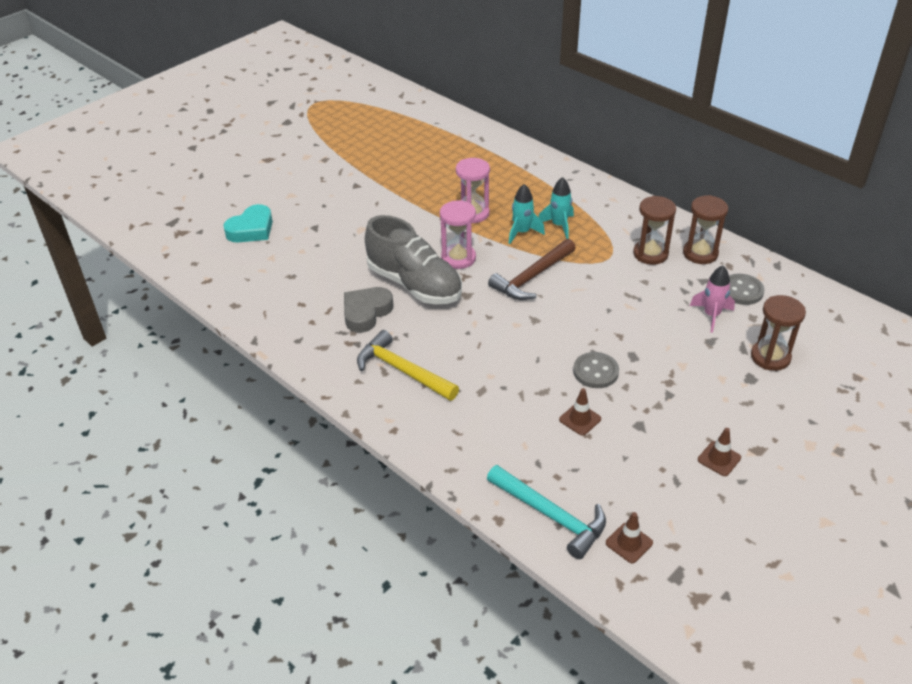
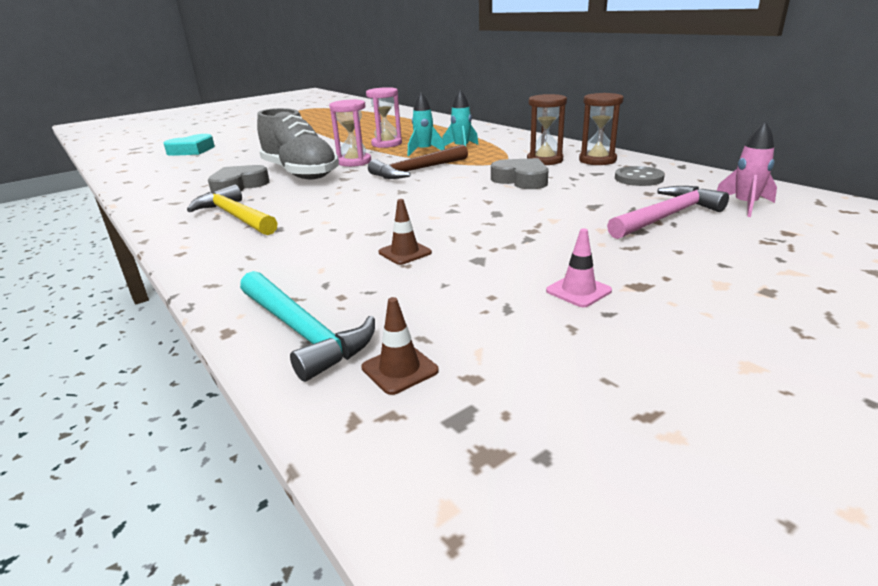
camera: 10 degrees right, 15 degrees down
grey button [573,352,619,388] -> none
pink rocket [690,266,735,333] -> pink rocket moved to [717,121,777,217]
brown traffic cone [698,428,741,476] -> pink traffic cone [546,228,612,307]
brown hourglass [751,295,806,371] -> pink hammer [607,186,729,239]
none -> grey heart [491,158,548,189]

